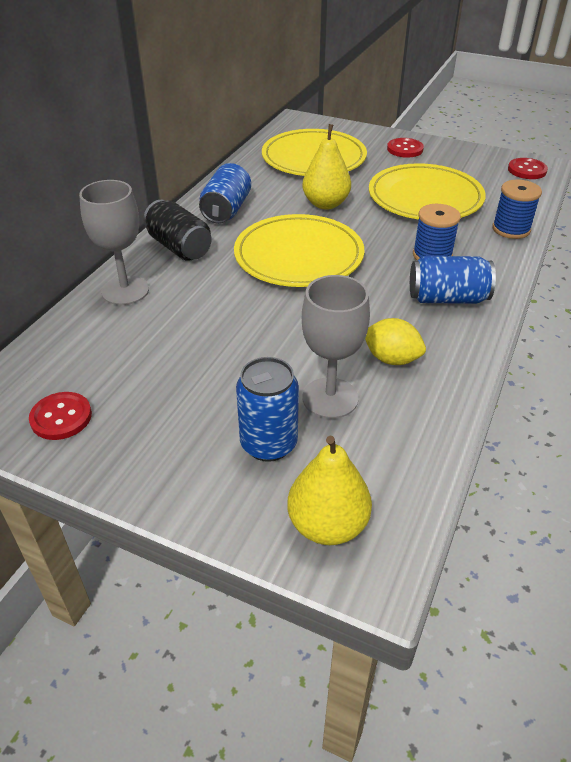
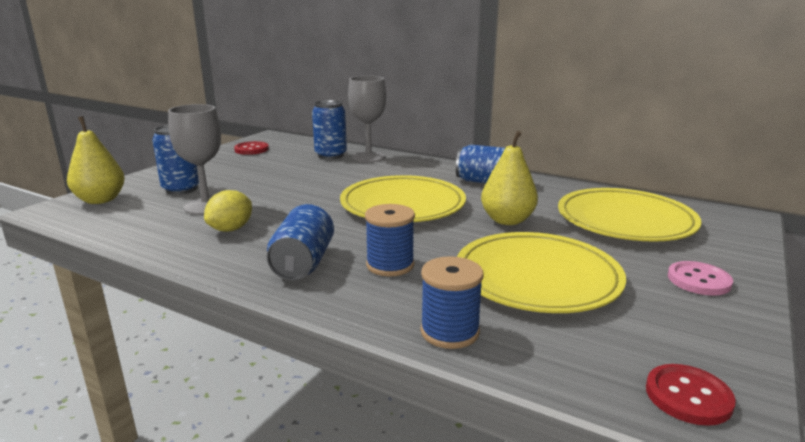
camera: 95 degrees right, 20 degrees down
black can [143,200,212,261] -> none
red button [387,138,424,158] -> pink button [668,261,733,296]
none -> blue can [312,100,347,159]

